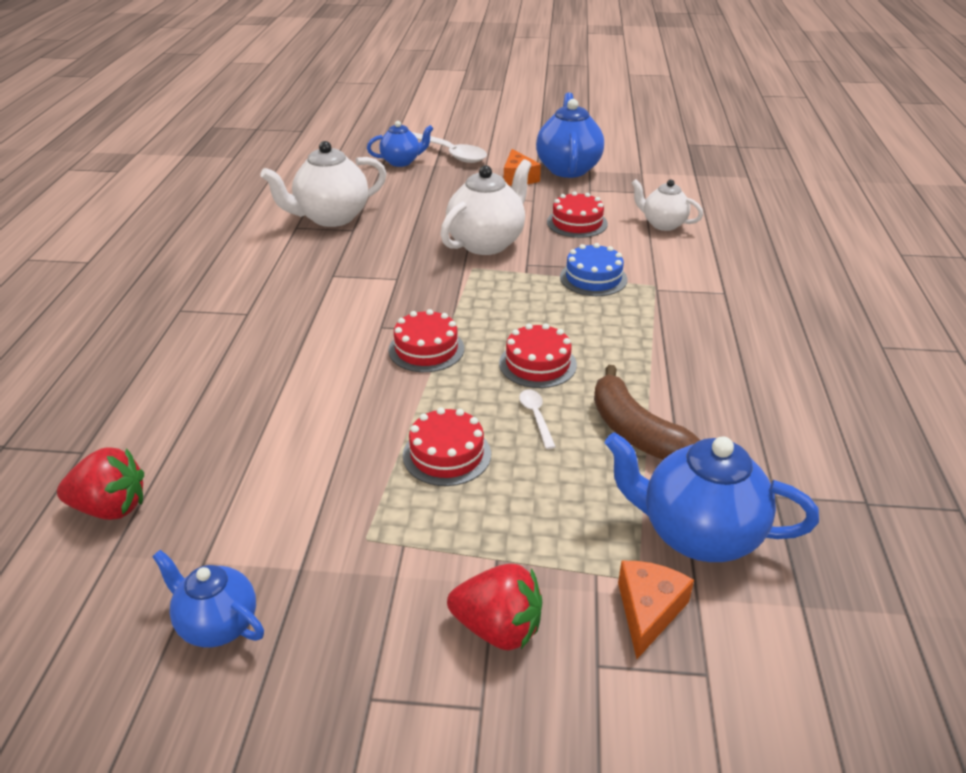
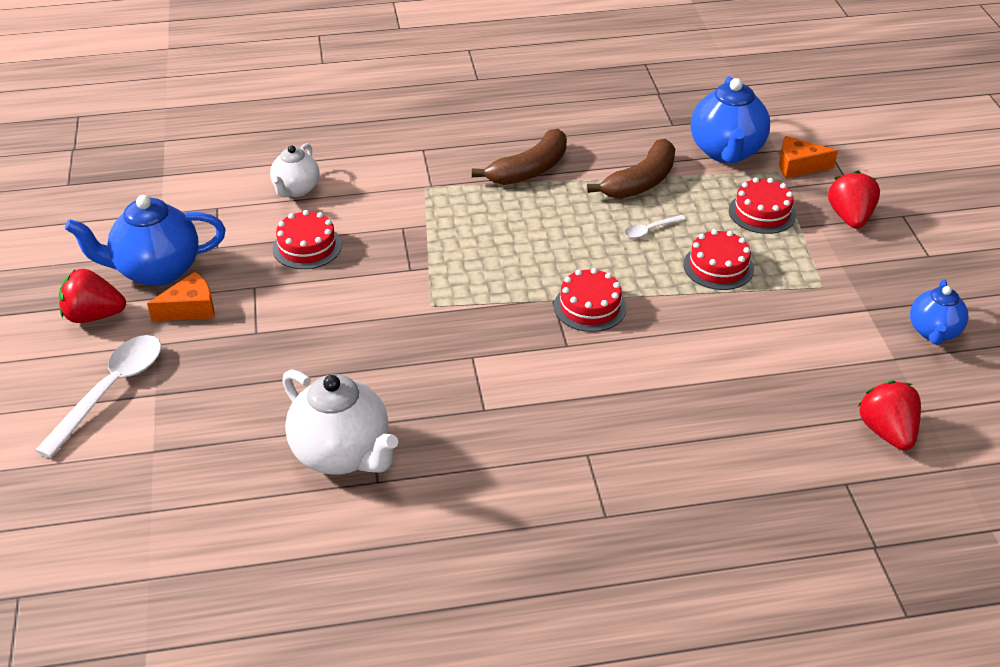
camera: 105 degrees left, 5 degrees up
blue teapot [367,121,434,167] -> none
white teapot [440,159,532,255] -> none
red cake [499,323,577,388] -> red cake moved to [729,177,796,234]
blue cake [560,243,627,296] -> none
none -> red strawberry [59,269,126,323]
none -> brown banana [472,129,567,185]

